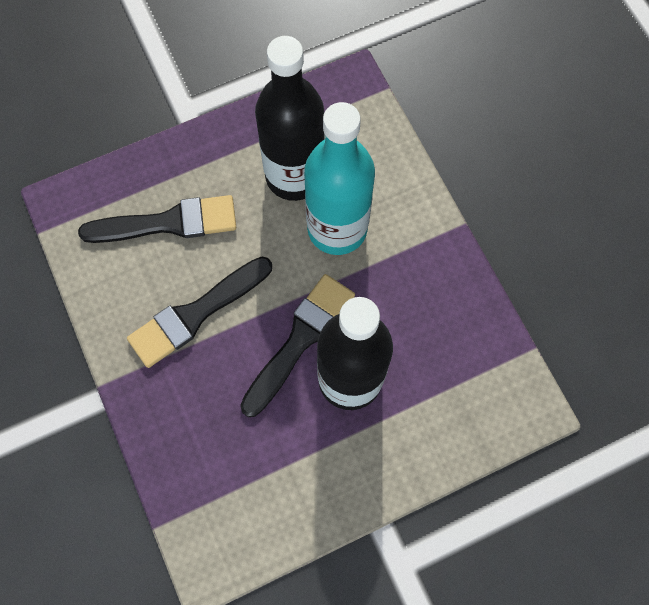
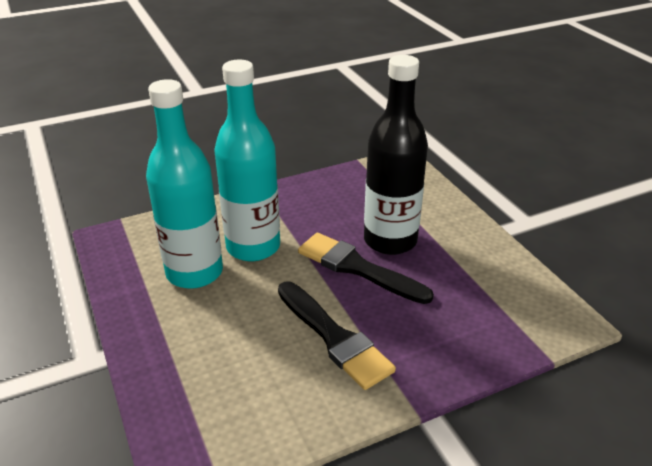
camera: 90 degrees left, 35 degrees down
black brush [78,195,236,243] -> none
black bottle [255,36,325,201] -> turquoise bottle [146,79,223,289]

